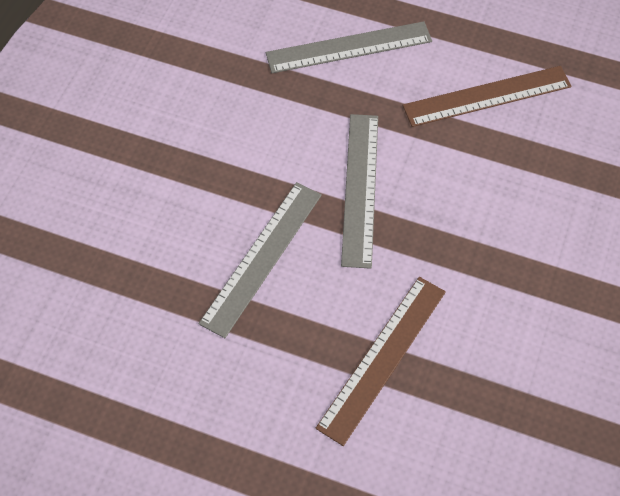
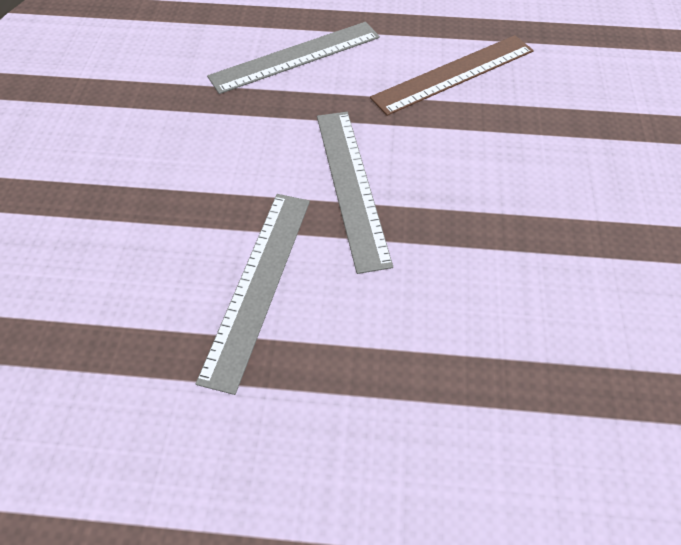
camera: 15 degrees left, 5 degrees down
brown ruler [316,277,446,446] -> none

